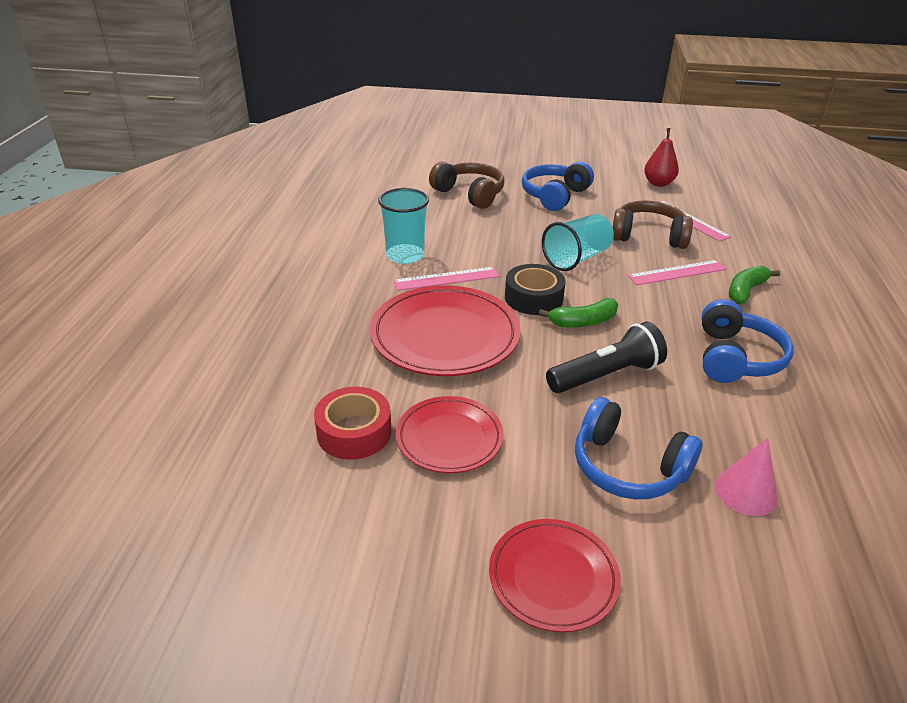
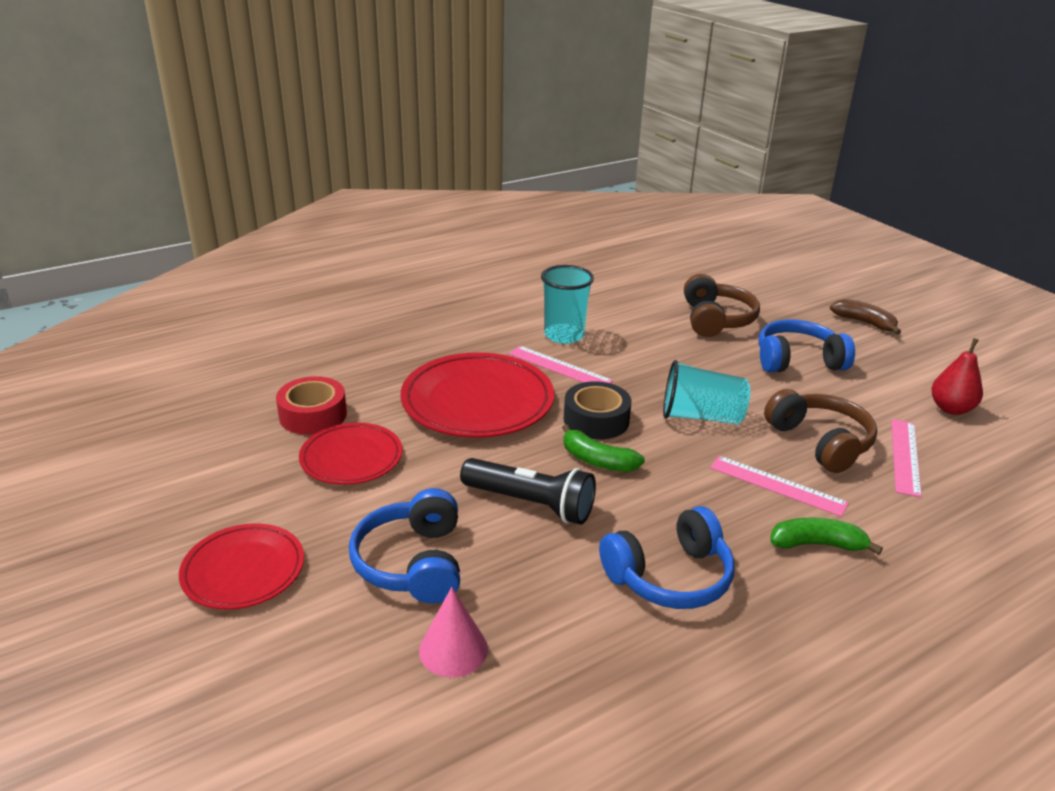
camera: 50 degrees right, 5 degrees down
none -> brown banana [830,299,901,335]

